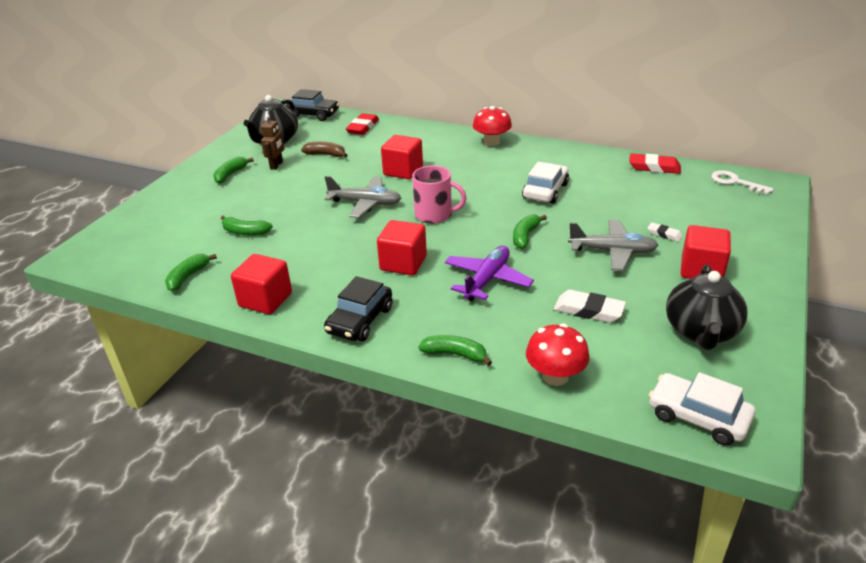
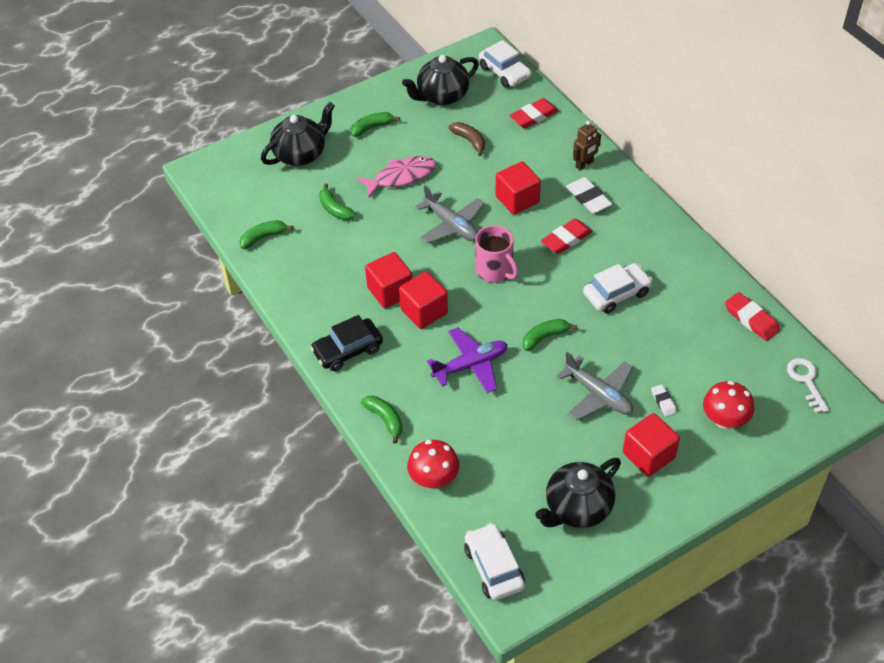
camera: 35 degrees right, 15 degrees up
red cube [231,254,292,314] -> red cube moved to [365,252,412,308]
brown robot [261,114,284,170] -> brown robot moved to [573,121,601,170]
black car [286,89,339,121] -> white car [479,40,531,88]
red mushroom [473,106,512,146] -> red mushroom moved to [703,381,754,429]
white eraser [554,290,626,323] -> white eraser moved to [566,177,612,213]
none -> black teapot [261,102,335,166]
none -> pink fish [357,156,436,197]
none -> red eraser [541,219,592,254]

